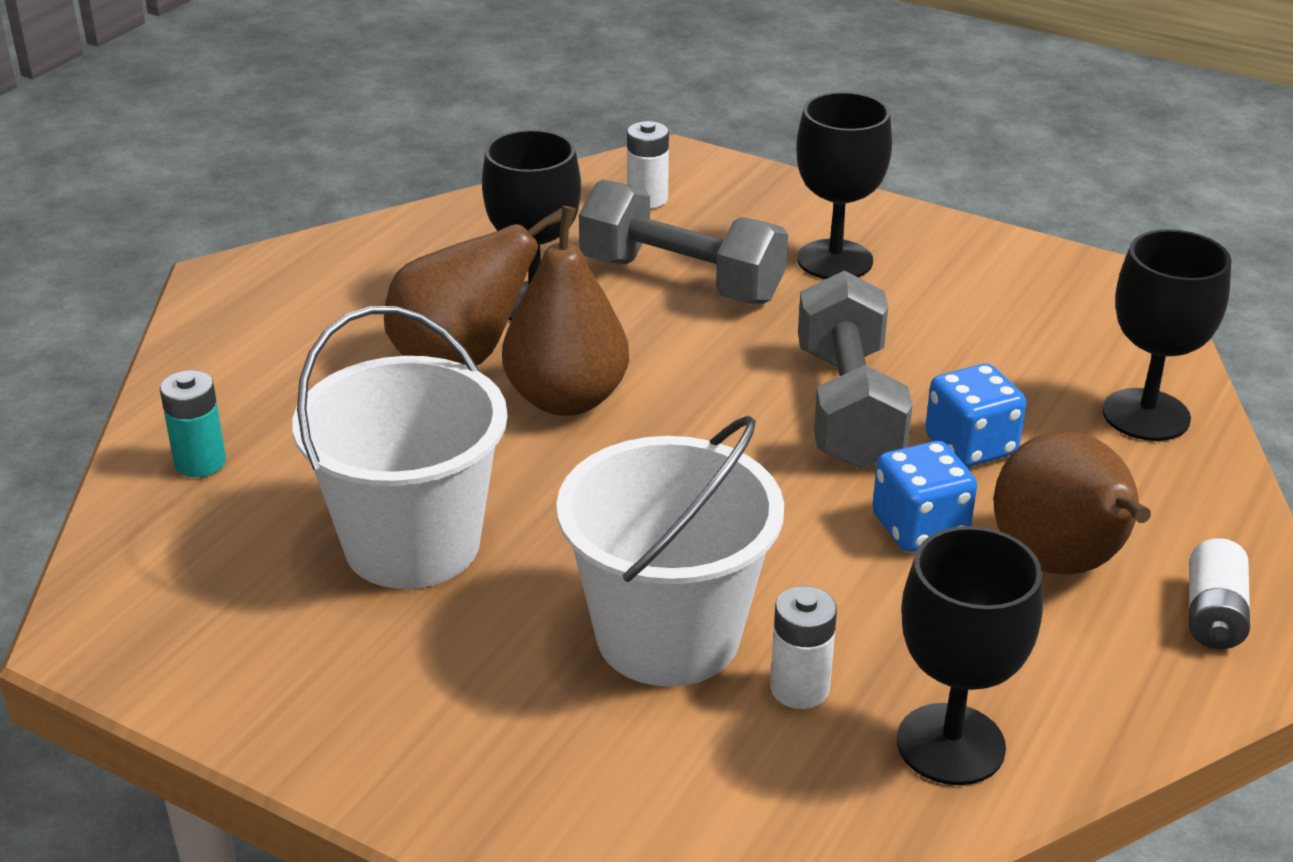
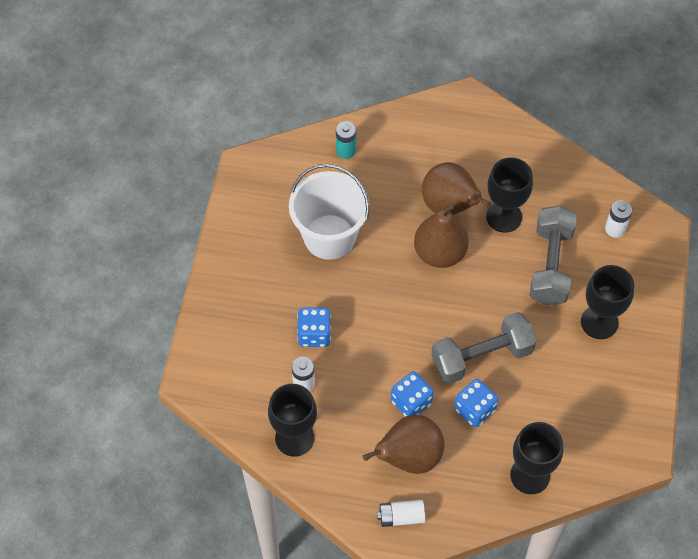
camera: 70 degrees right, 25 degrees up
white bucket [556,415,784,687] -> blue dice [297,307,331,347]

